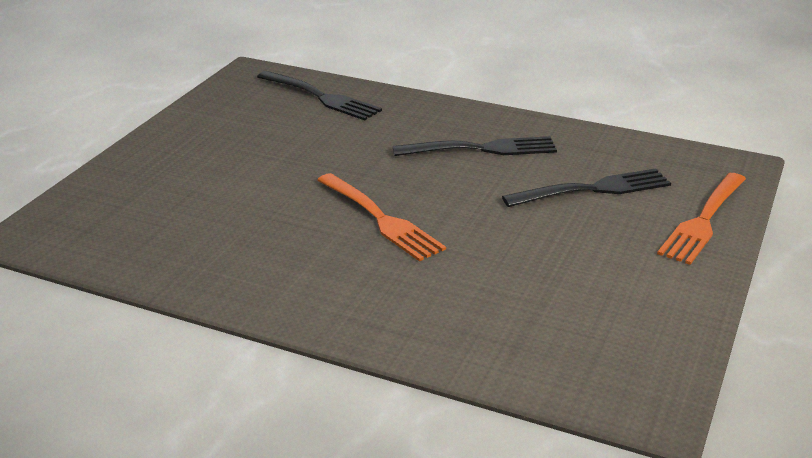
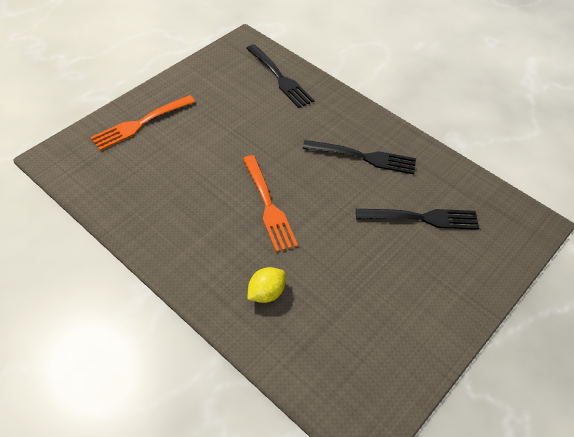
camera: 15 degrees right, 20 degrees up
orange fork [657,173,746,265] -> orange fork moved to [90,95,195,151]
none -> yellow lemon [248,267,286,303]

